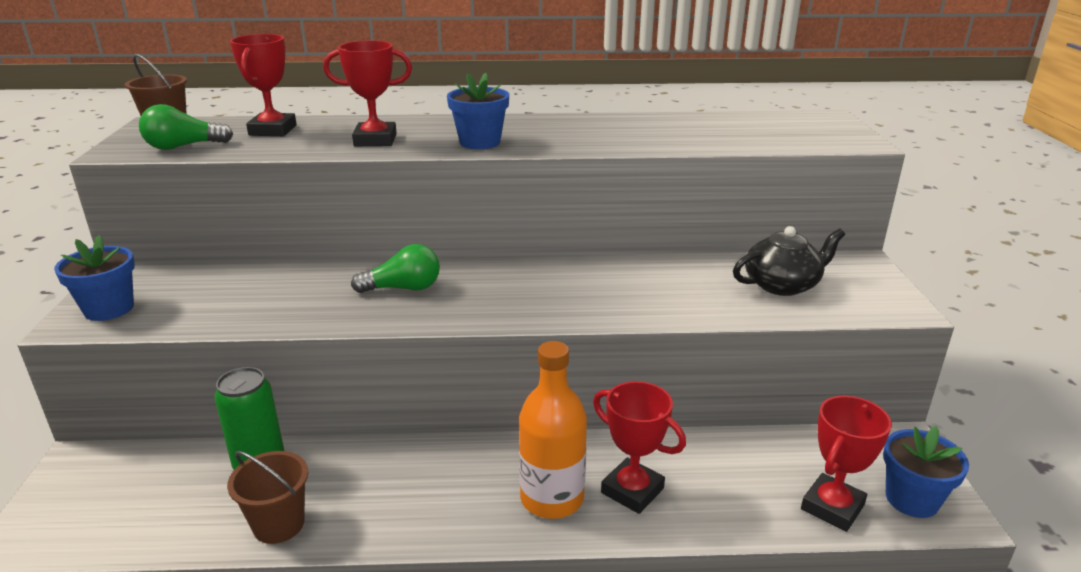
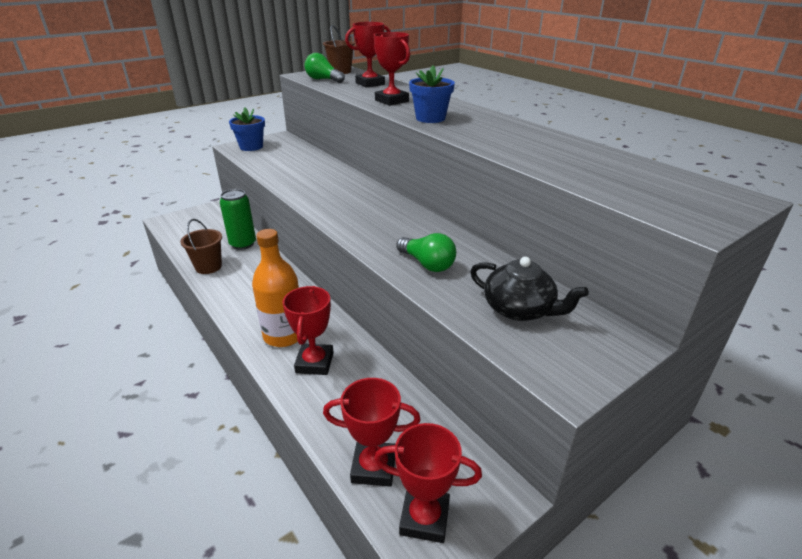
camera: 55 degrees right, 5 degrees up
green light bulb [351,244,440,293] -> green light bulb moved to [396,233,456,272]
blue flower pot [883,426,969,518] -> red trophy [374,423,482,543]

